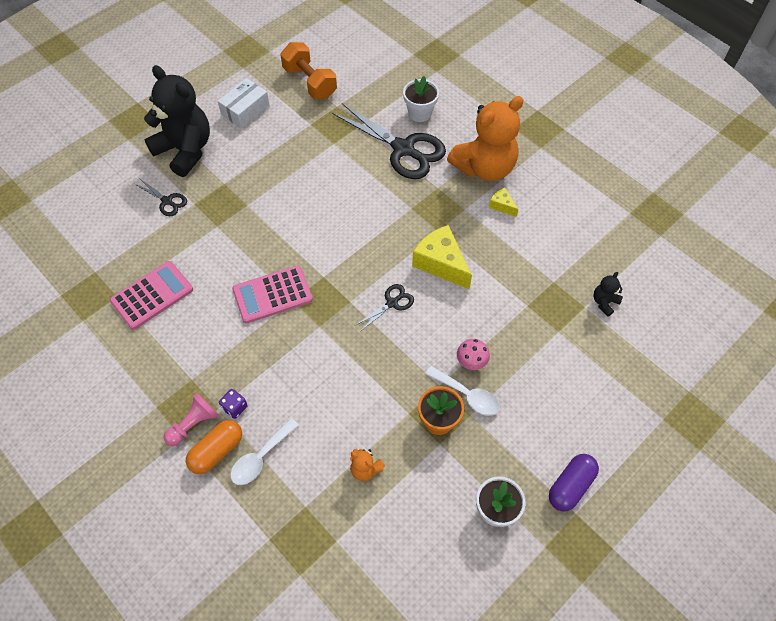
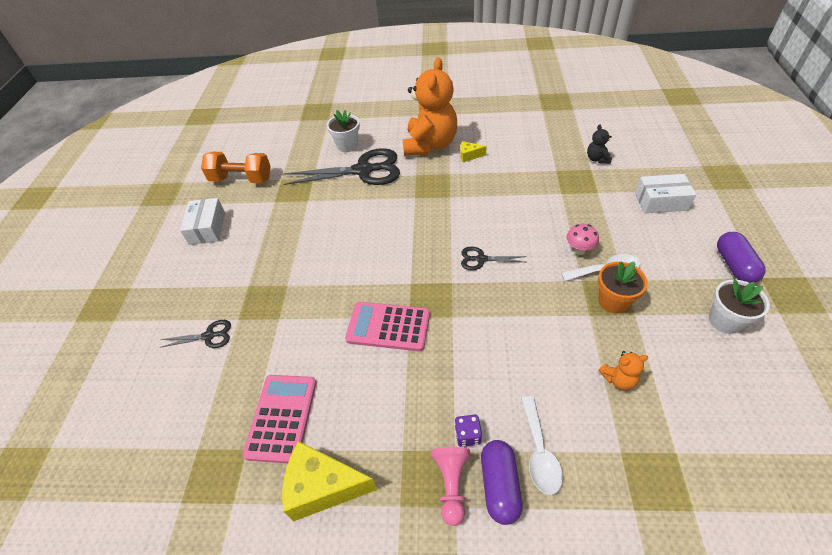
camera: 40 degrees left, 10 degrees down
black teddy bear [144,65,210,177] -> none
orange capsule [186,420,242,474] -> purple capsule [481,440,523,525]
pink calculator [232,265,313,324] -> pink calculator turned 75 degrees clockwise [345,302,430,351]
black scissors [356,284,414,331] -> black scissors turned 90 degrees counterclockwise [461,247,526,270]
yellow cheese [412,225,472,289] -> yellow cheese moved to [282,441,378,521]
none -> white box [635,174,696,213]

